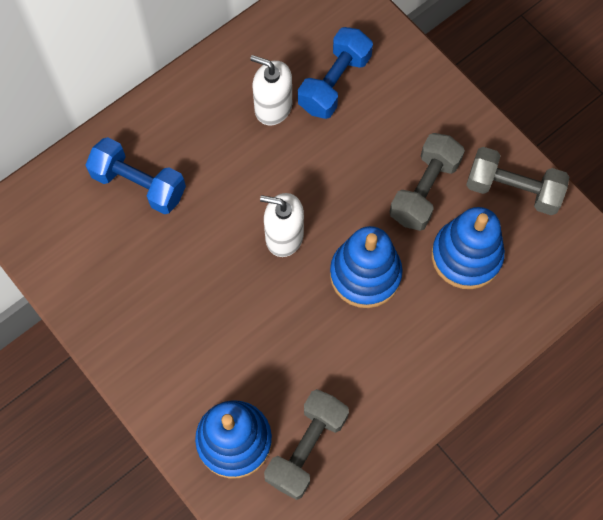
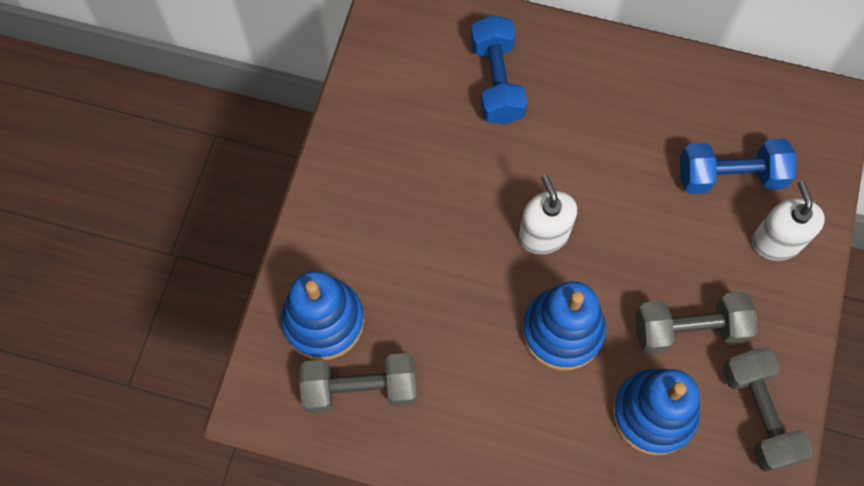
camera: 55 degrees right, 0 degrees up
white soap dispenser [250,55,292,125] -> white soap dispenser moved to [752,181,825,261]

